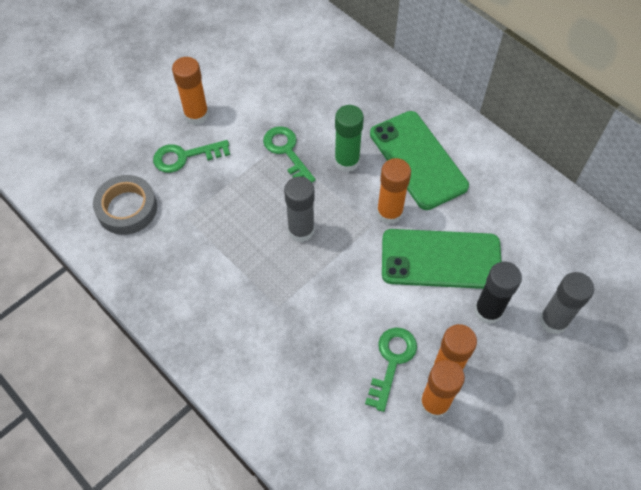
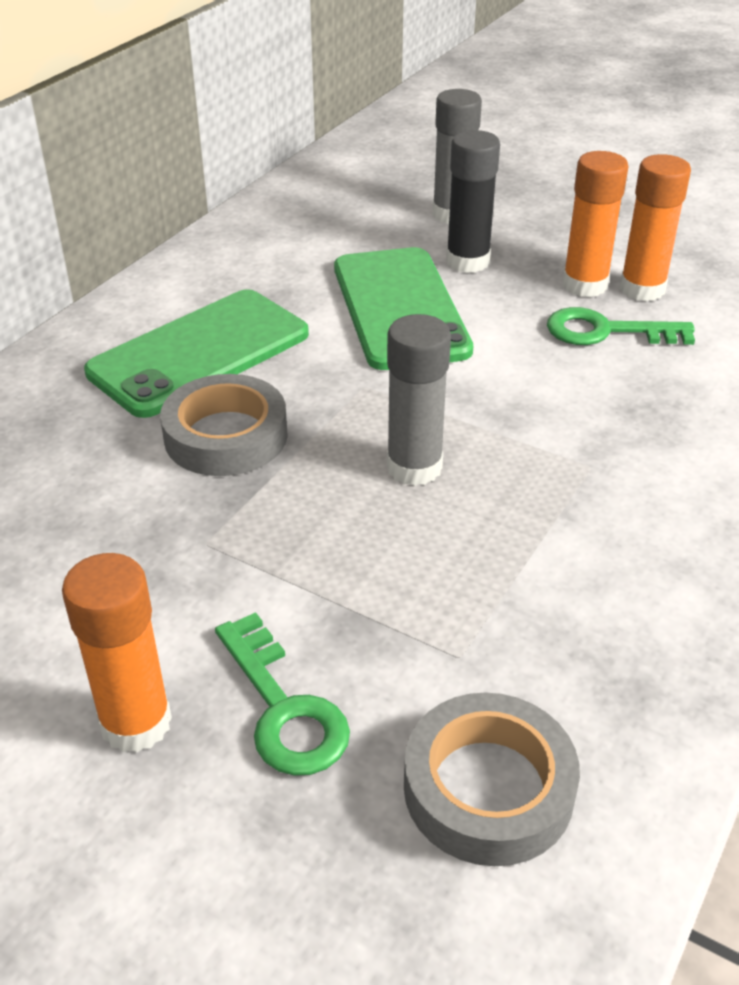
camera: 105 degrees left, 20 degrees down
green key [263,126,316,182] -> none
green glue stick [334,105,364,172] -> grey tape [160,374,288,476]
orange glue stick [377,158,411,224] -> none

